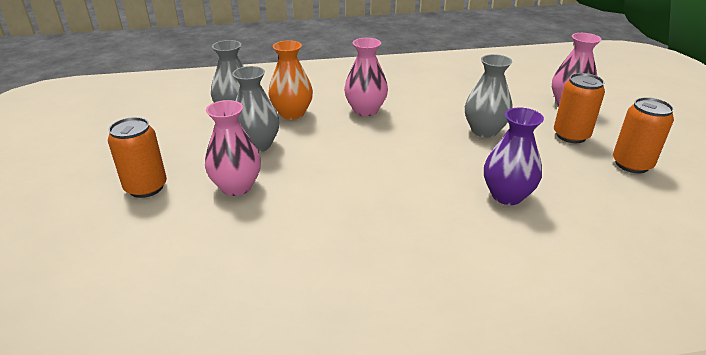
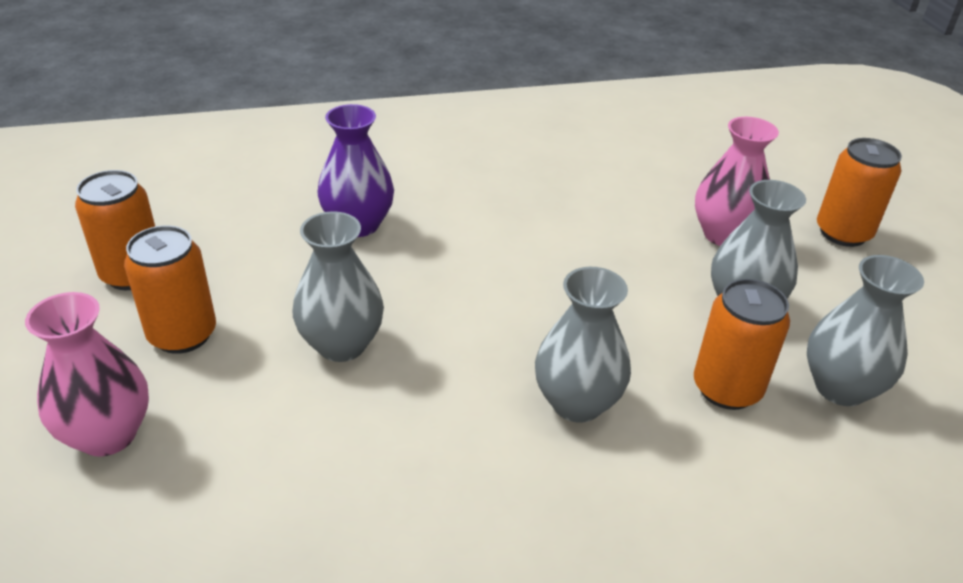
camera: 175 degrees right, 5 degrees up
orange vase [268,40,313,120] -> orange can [694,279,790,410]
pink vase [344,38,388,116] -> grey vase [535,267,631,423]

